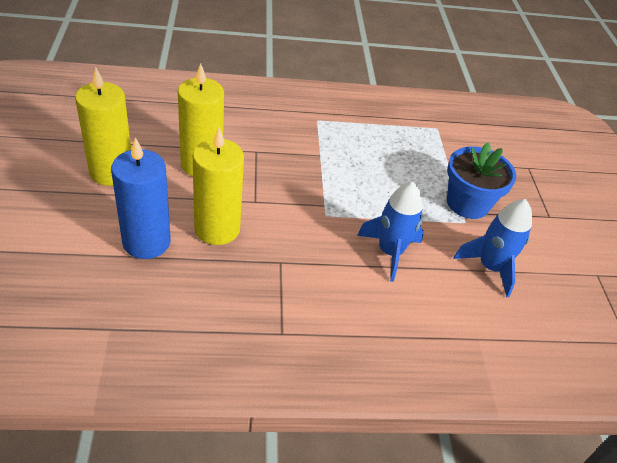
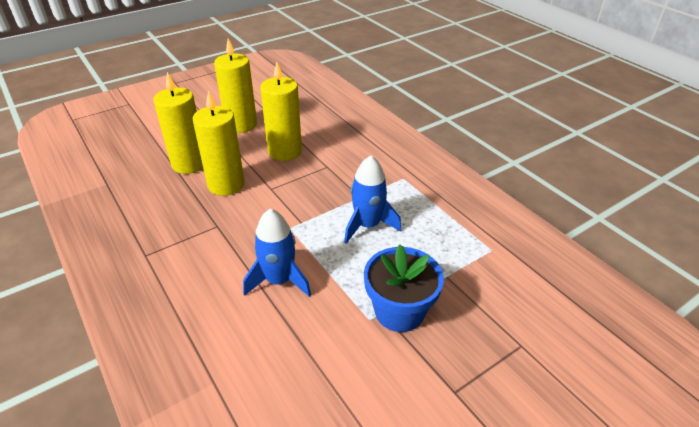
camera: 65 degrees right, 5 degrees down
blue candle [111,137,171,259] -> yellow candle [153,72,203,174]
blue rocket [454,199,532,297] -> blue rocket moved to [344,155,401,244]

